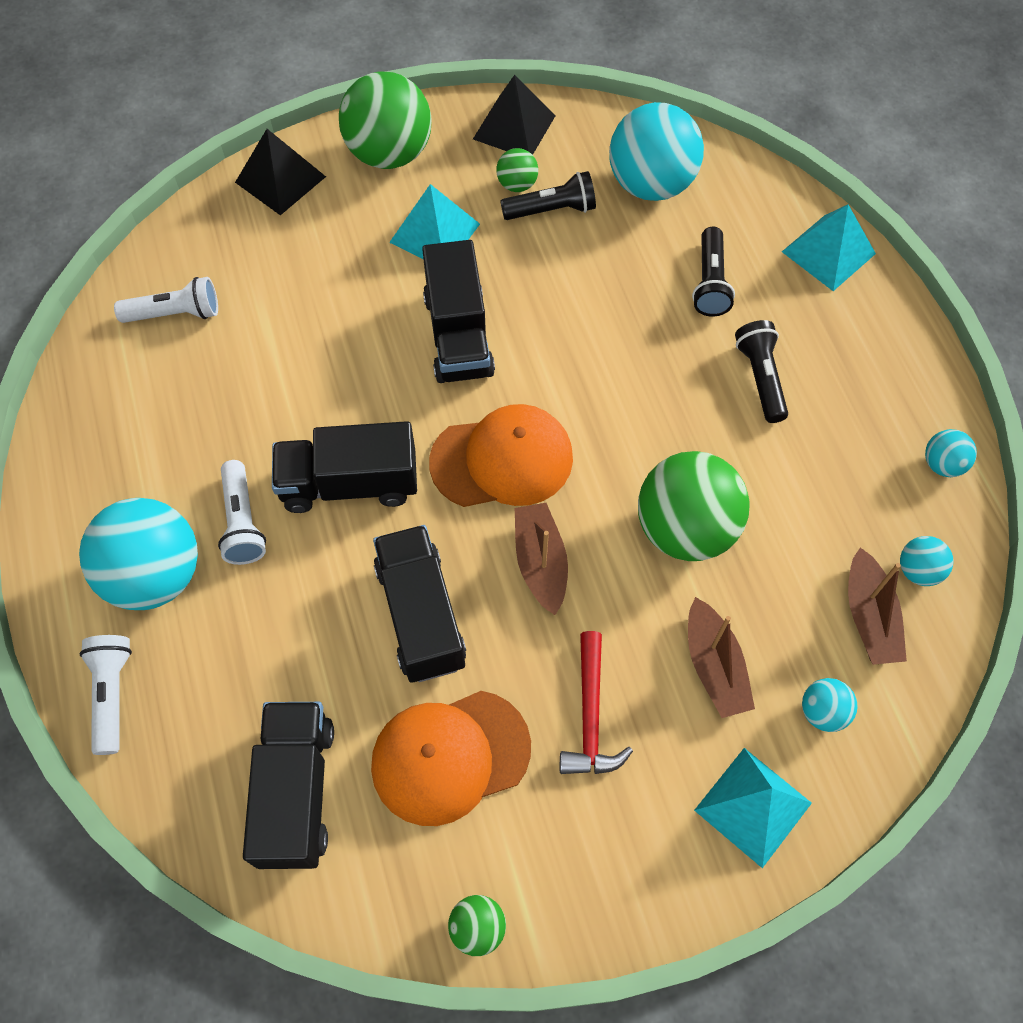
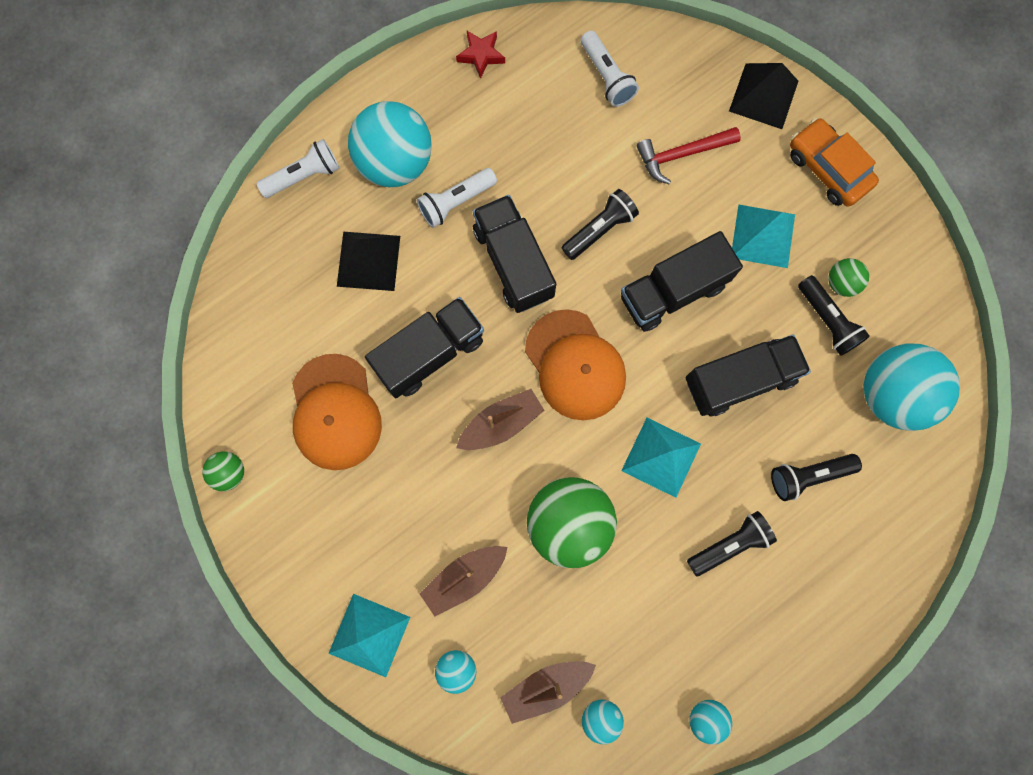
camera: 70 degrees right, 15 degrees up
black truck [243,702,334,869] -> black truck moved to [685,334,811,416]
green ball [339,71,431,169] -> orange car [790,118,879,207]
orange cap [371,691,531,826] -> orange cap turned 150 degrees counterclockwise [292,354,382,470]
black pyramid [473,75,555,155] -> black pyramid moved to [337,232,400,291]
red hammer [560,631,633,774] -> red hammer moved to [637,127,741,184]
turquoise pyramid [782,205,876,291] -> turquoise pyramid moved to [621,418,701,498]
none -> red star [456,31,505,79]
none -> black flashlight [561,189,639,260]

